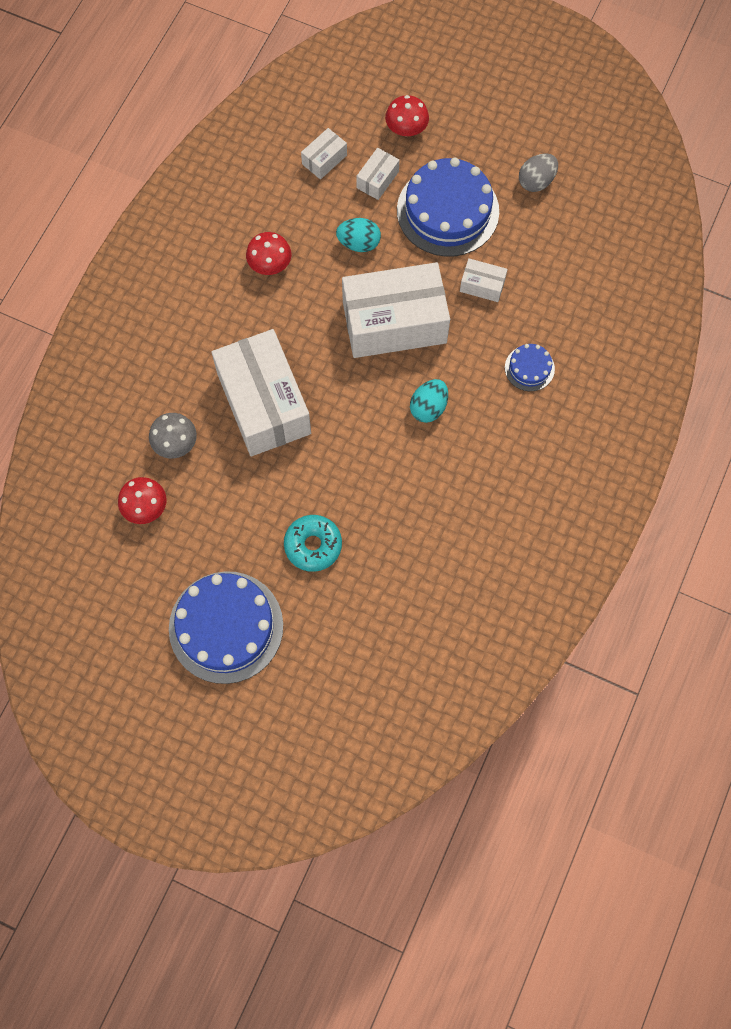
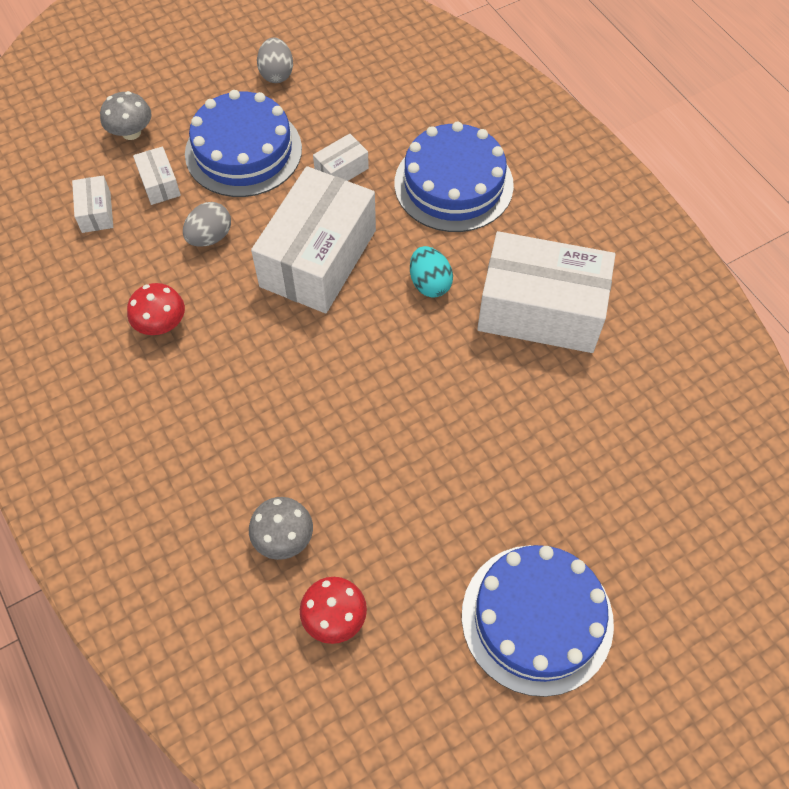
camera: 55 degrees left, 10 degrees down
white box [211,329,311,456] -> white box moved to [477,231,615,353]
turquoise donut [284,515,342,572] -> none
turquoise egg [336,218,381,252] -> grey egg [183,202,231,247]
red mushroom [385,95,429,136] -> grey mushroom [100,91,152,140]
blue cake [505,344,555,391] -> blue cake [395,122,514,232], size x2.14

